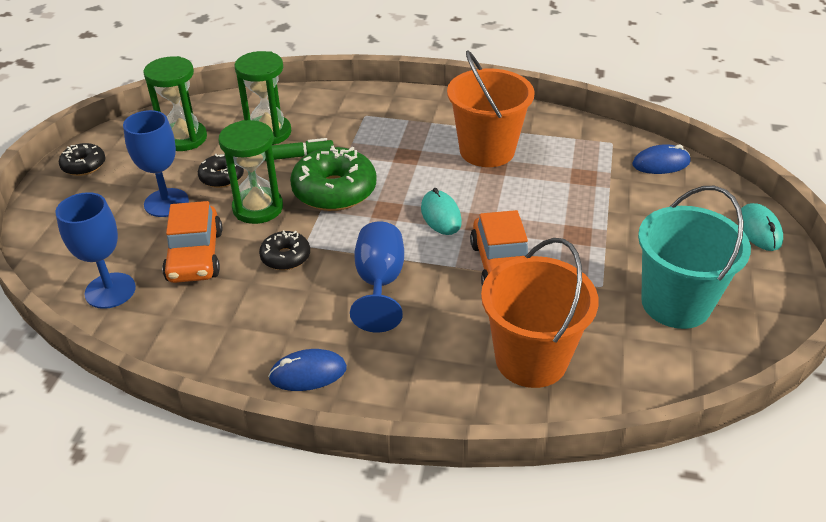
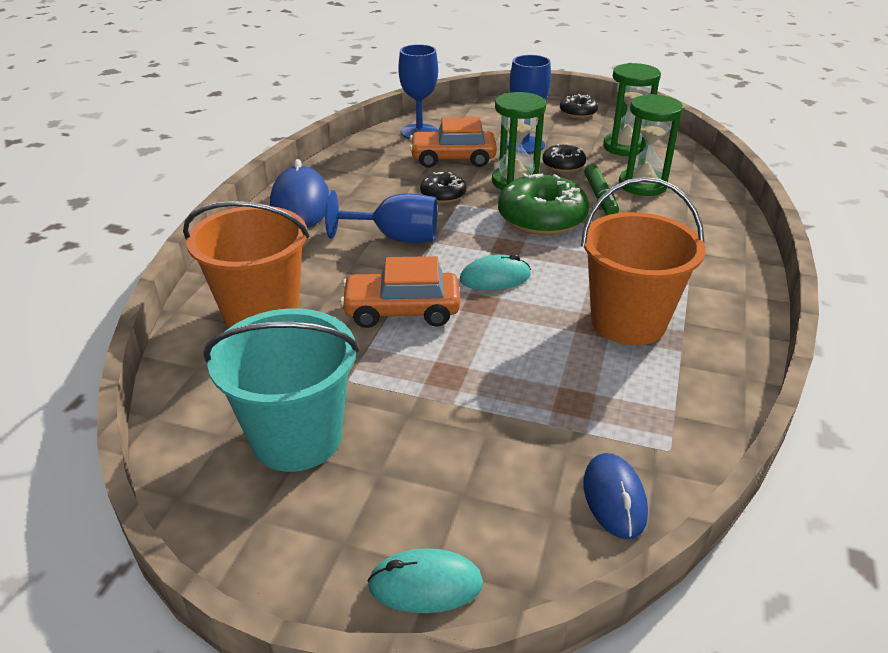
camera: 95 degrees right, 5 degrees down
blue mouse [268,349,347,391] -> blue mouse [270,159,329,228], size x1.65

